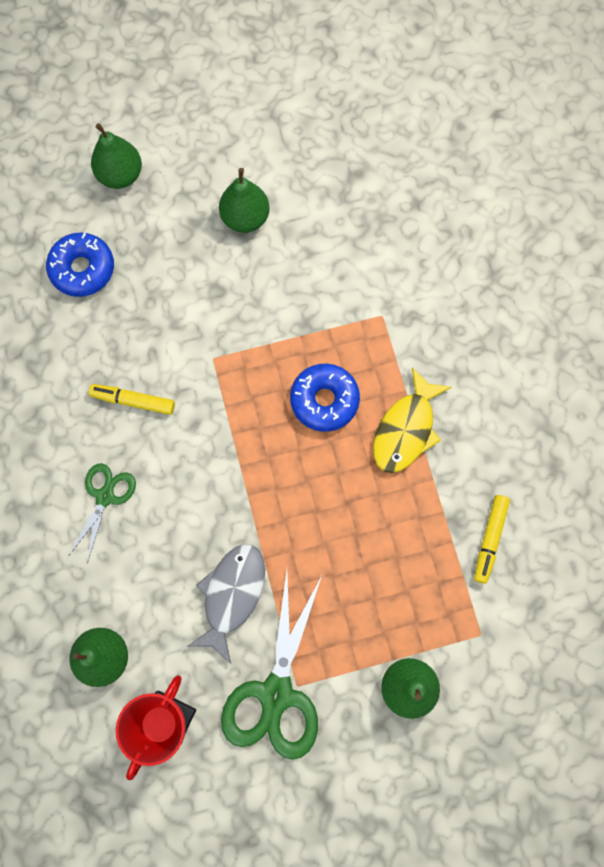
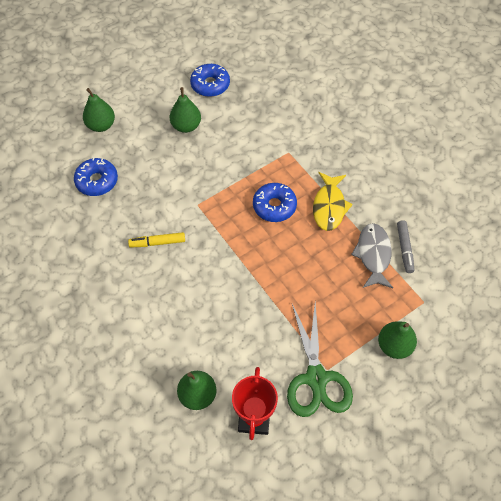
camera: 20 degrees left, 15 degrees down
green scissors [68,463,136,564] -> none
grey fish [188,544,265,664] -> grey fish moved to [351,223,393,288]
yellow marker [474,495,510,584] -> grey marker [397,220,414,273]
none -> blue donut [190,64,230,97]

